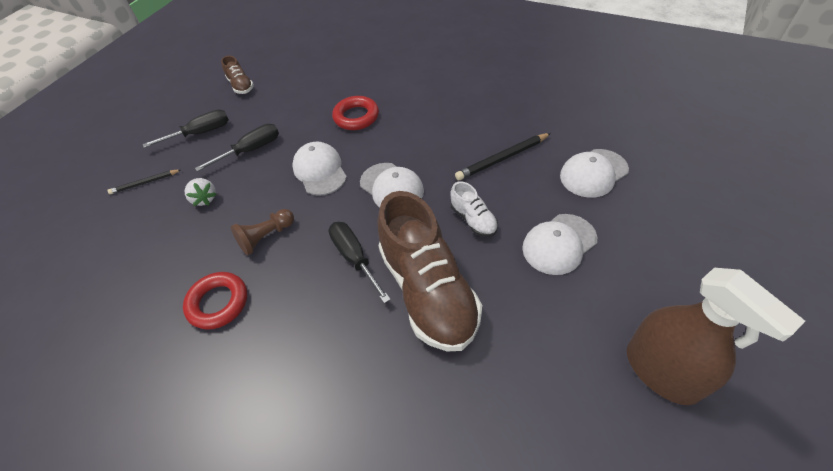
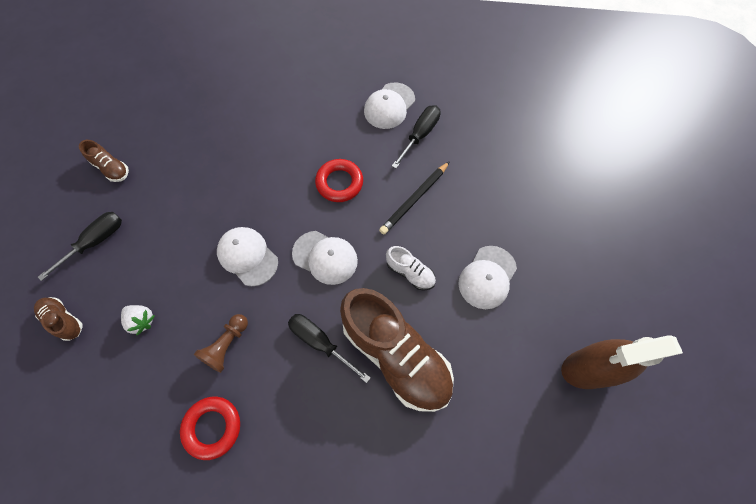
camera: 25 degrees left, 15 degrees up
black pencil [107,169,182,194] -> brown shoe [34,297,83,341]
black screwdriver [195,124,279,172] -> black screwdriver moved to [392,105,441,168]
red ring [332,96,379,130] -> red ring moved to [315,159,363,202]
white cap [560,149,629,198] -> white cap moved to [364,83,415,129]
brown spray bottle [627,268,805,405] -> brown spray bottle turned 135 degrees clockwise [561,335,683,389]

